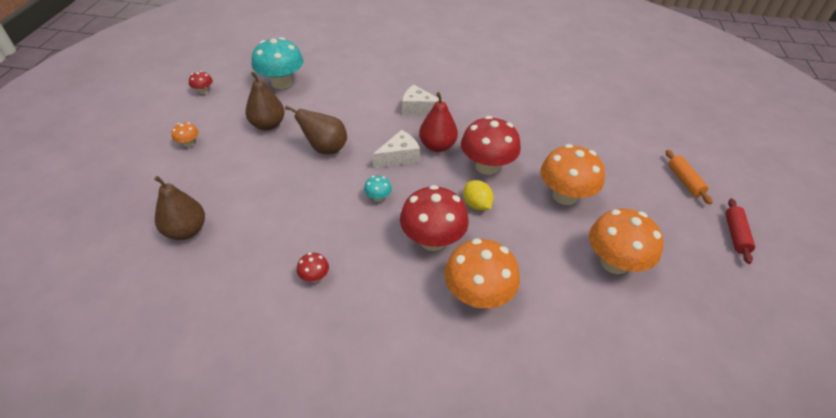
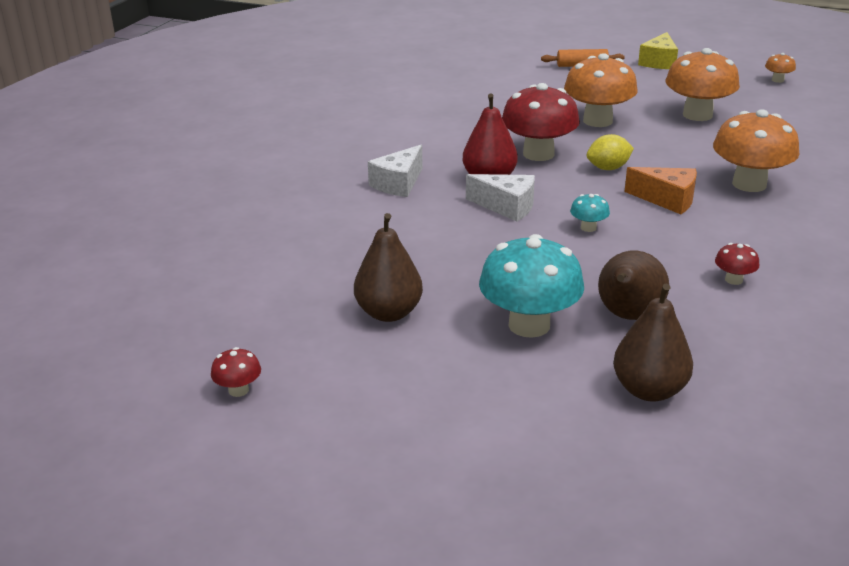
camera: 75 degrees left, 15 degrees down
orange mushroom [171,122,199,147] -> orange mushroom moved to [765,53,796,83]
turquoise mushroom [252,37,303,89] -> turquoise mushroom moved to [479,234,584,338]
brown pear [285,106,347,154] -> brown pear moved to [598,251,669,320]
white cheese [373,130,420,168] -> white cheese turned 135 degrees clockwise [466,174,535,222]
red mushroom [400,185,469,251] -> orange cheese [625,167,697,214]
red rolling pin [725,199,755,264] -> yellow cheese [638,32,678,69]

